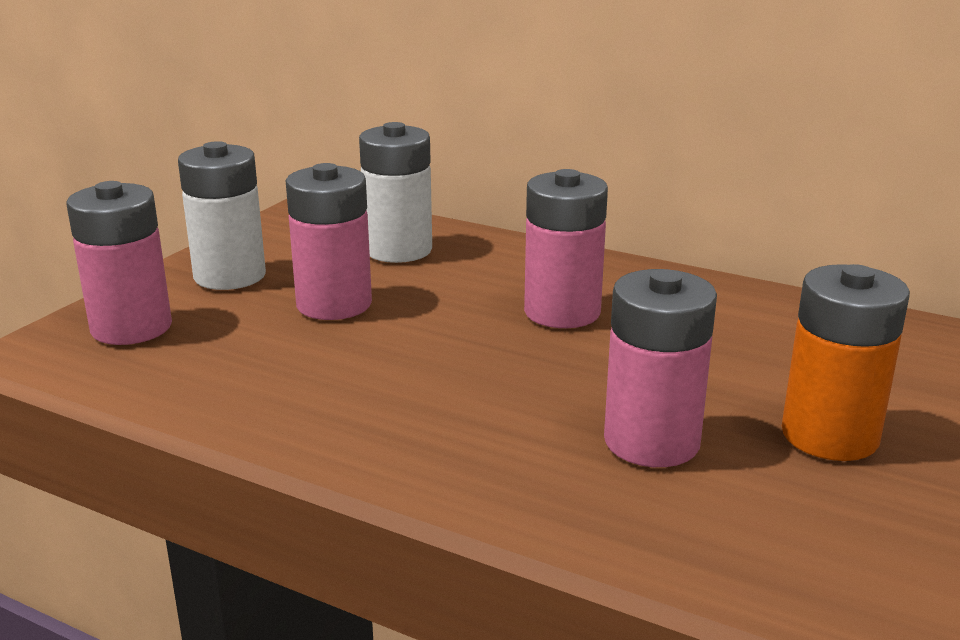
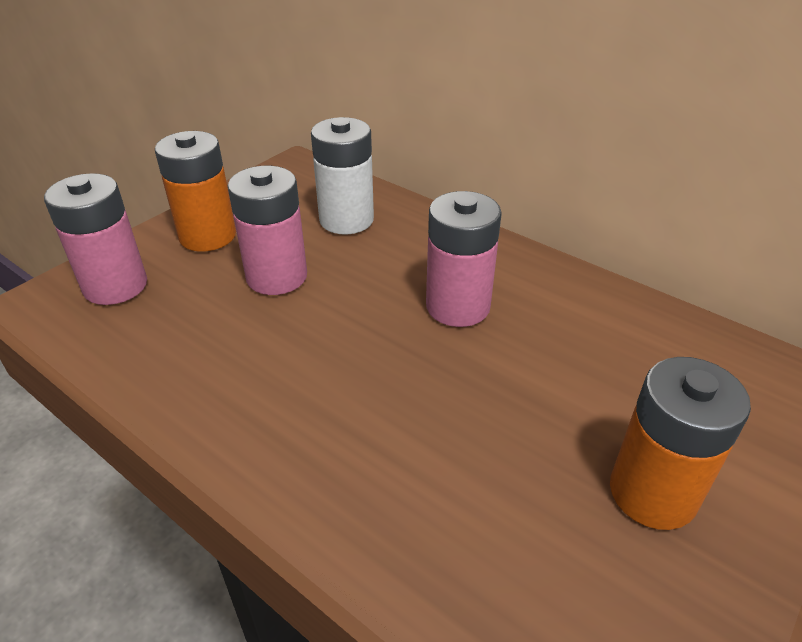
camera: 10 degrees right, 15 degrees up
white battery [178,141,266,290] -> orange battery [155,131,236,252]
pink battery [604,269,717,467] -> none

